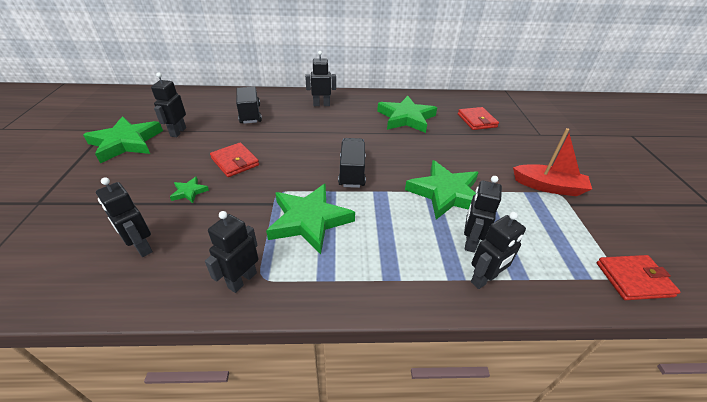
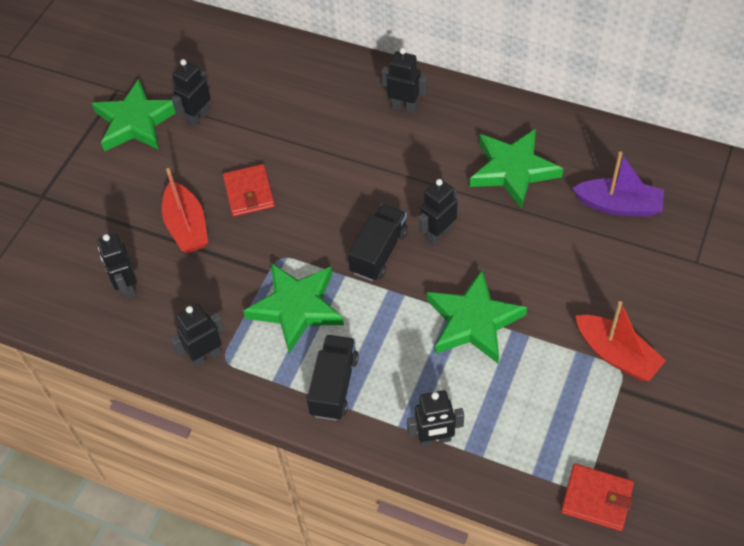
camera: 30 degrees right, 15 degrees up
green star [170,177,209,203] -> red boat [162,168,208,253]
black truck [236,87,262,124] -> black truck moved to [307,335,359,420]
red wallet [458,107,499,130] -> purple boat [572,152,664,217]
black robot [464,176,502,253] -> black robot moved to [418,179,458,246]

